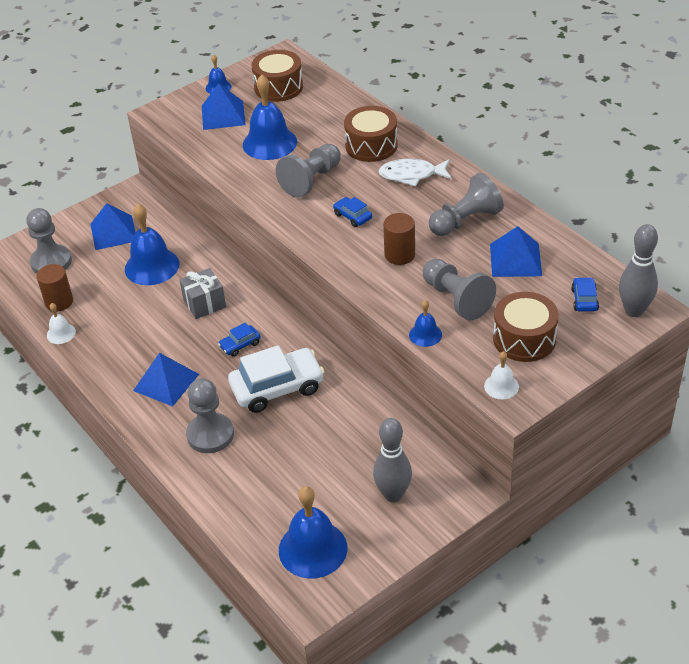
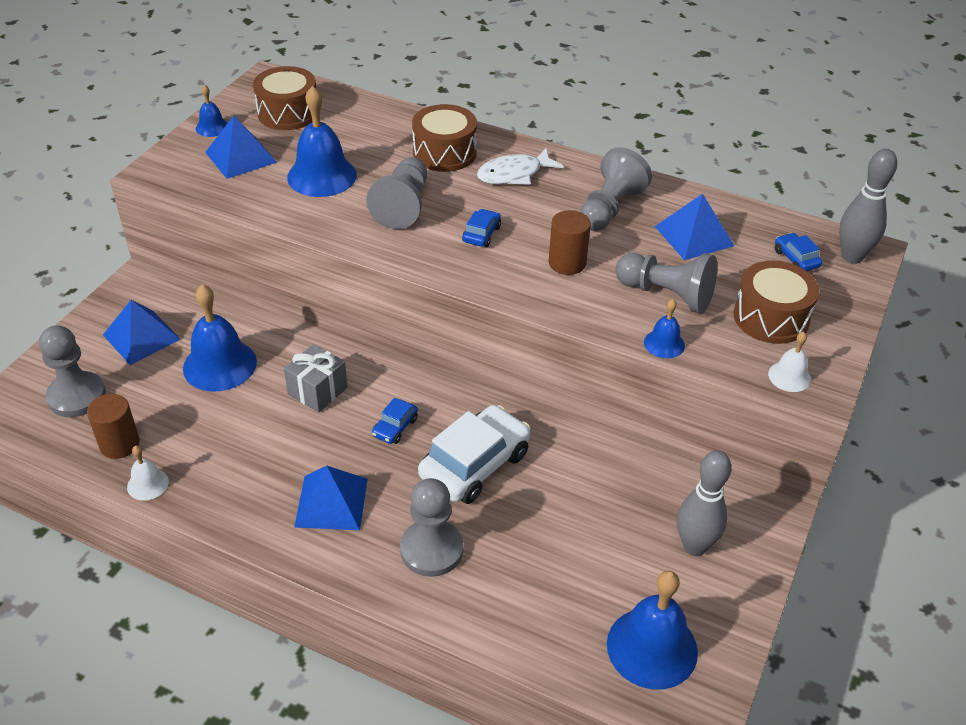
camera: 30 degrees left, 0 degrees up
blue car [333,197,372,227] -> blue car turned 90 degrees clockwise [462,209,501,247]

